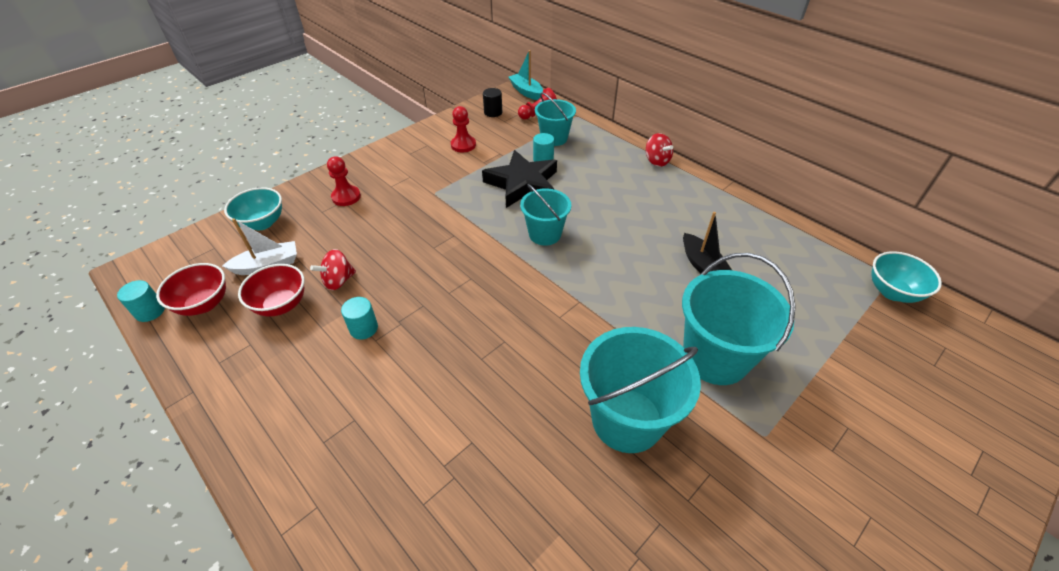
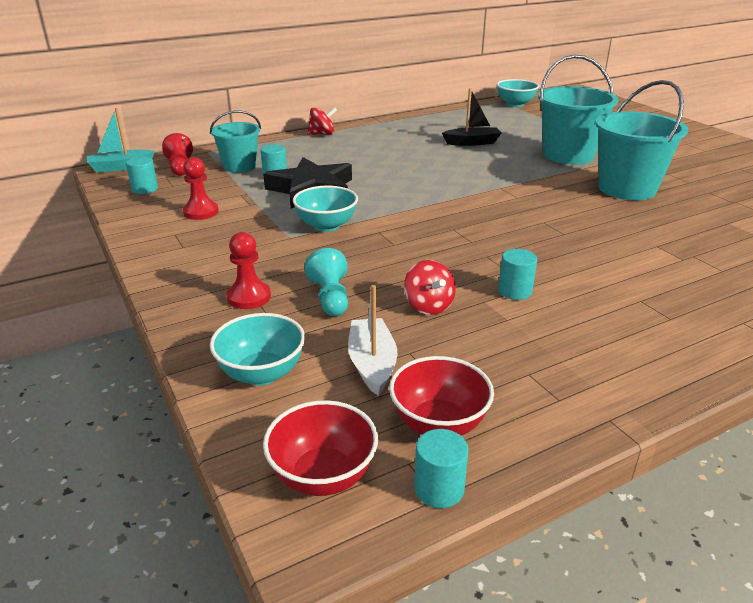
camera: 75 degrees left, 15 degrees down
red bowl [238,264,305,317] -> red bowl moved to [263,400,378,496]
black cylinder [483,88,502,117] -> turquoise cylinder [126,157,158,194]
turquoise bucket [520,184,571,246] -> none
none -> turquoise bowl [293,186,358,232]
none -> turquoise pawn [305,248,348,316]

